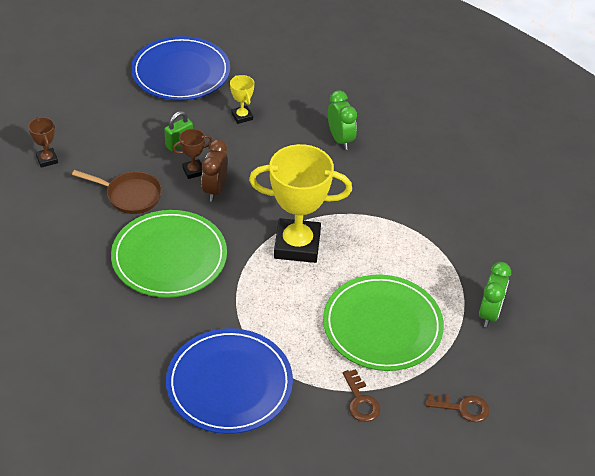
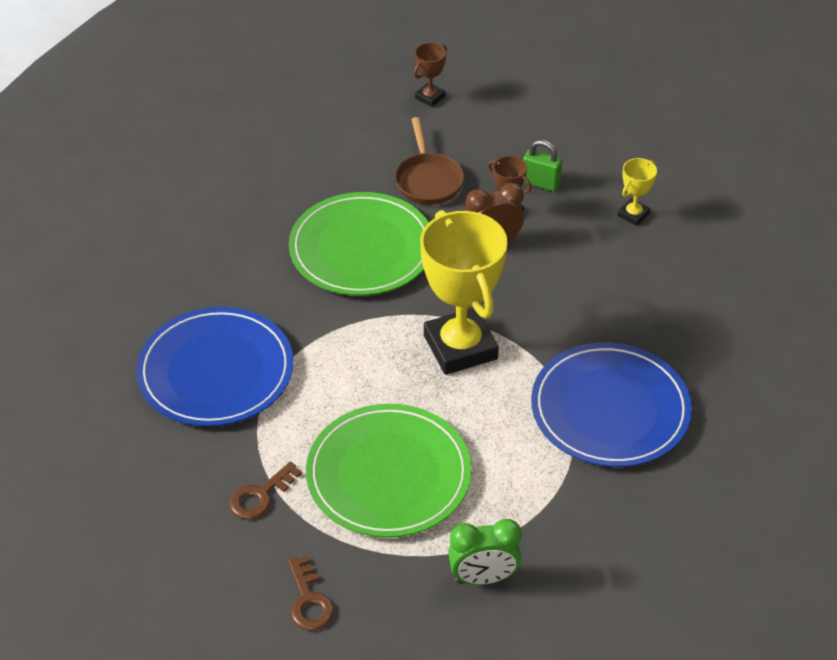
camera: 65 degrees right, 0 degrees up
blue plate [131,36,230,100] -> blue plate moved to [531,342,692,467]
green clock [328,90,357,150] -> none

